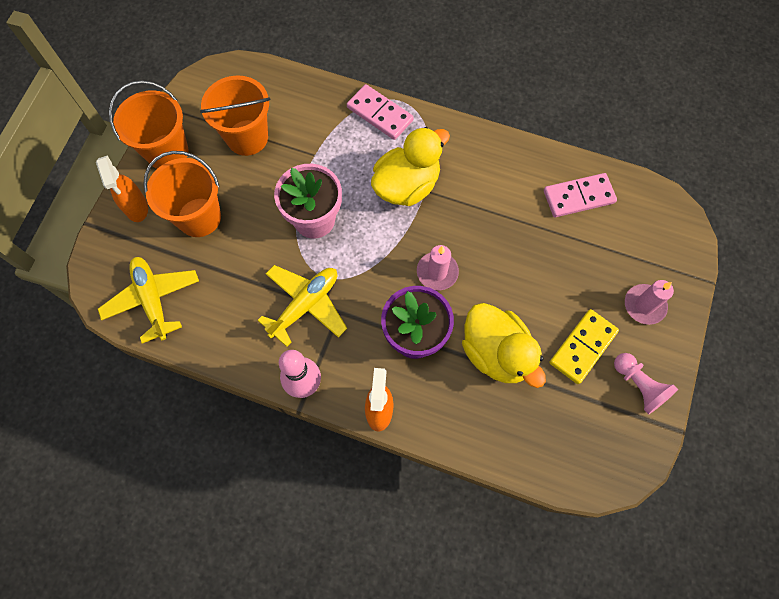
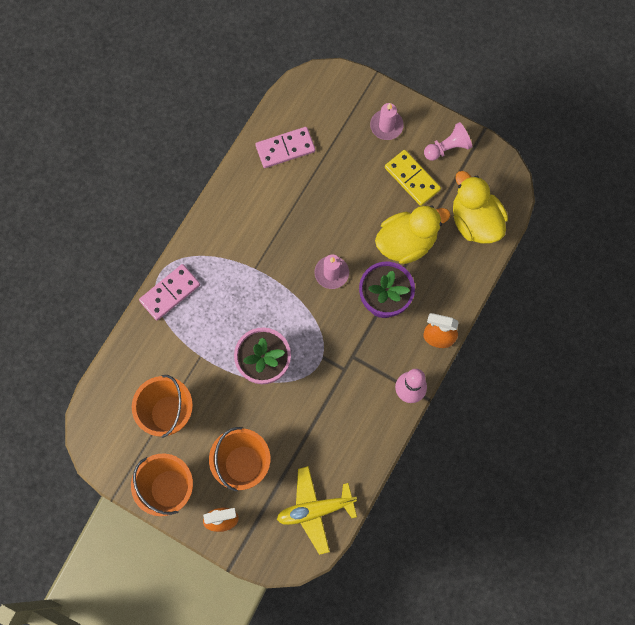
camera: 80 degrees left, 5 degrees up
yellow plane [257,265,347,347] -> none
yellow duck [371,127,450,206] -> yellow duck moved to [453,171,508,244]
pink domino [544,173,617,217] -> pink domino turned 75 degrees clockwise [255,127,315,168]

